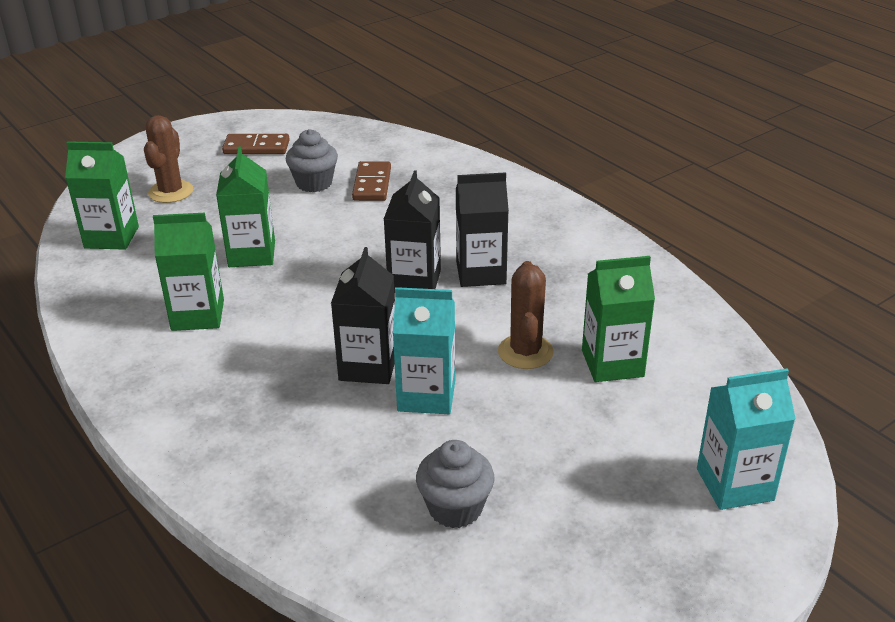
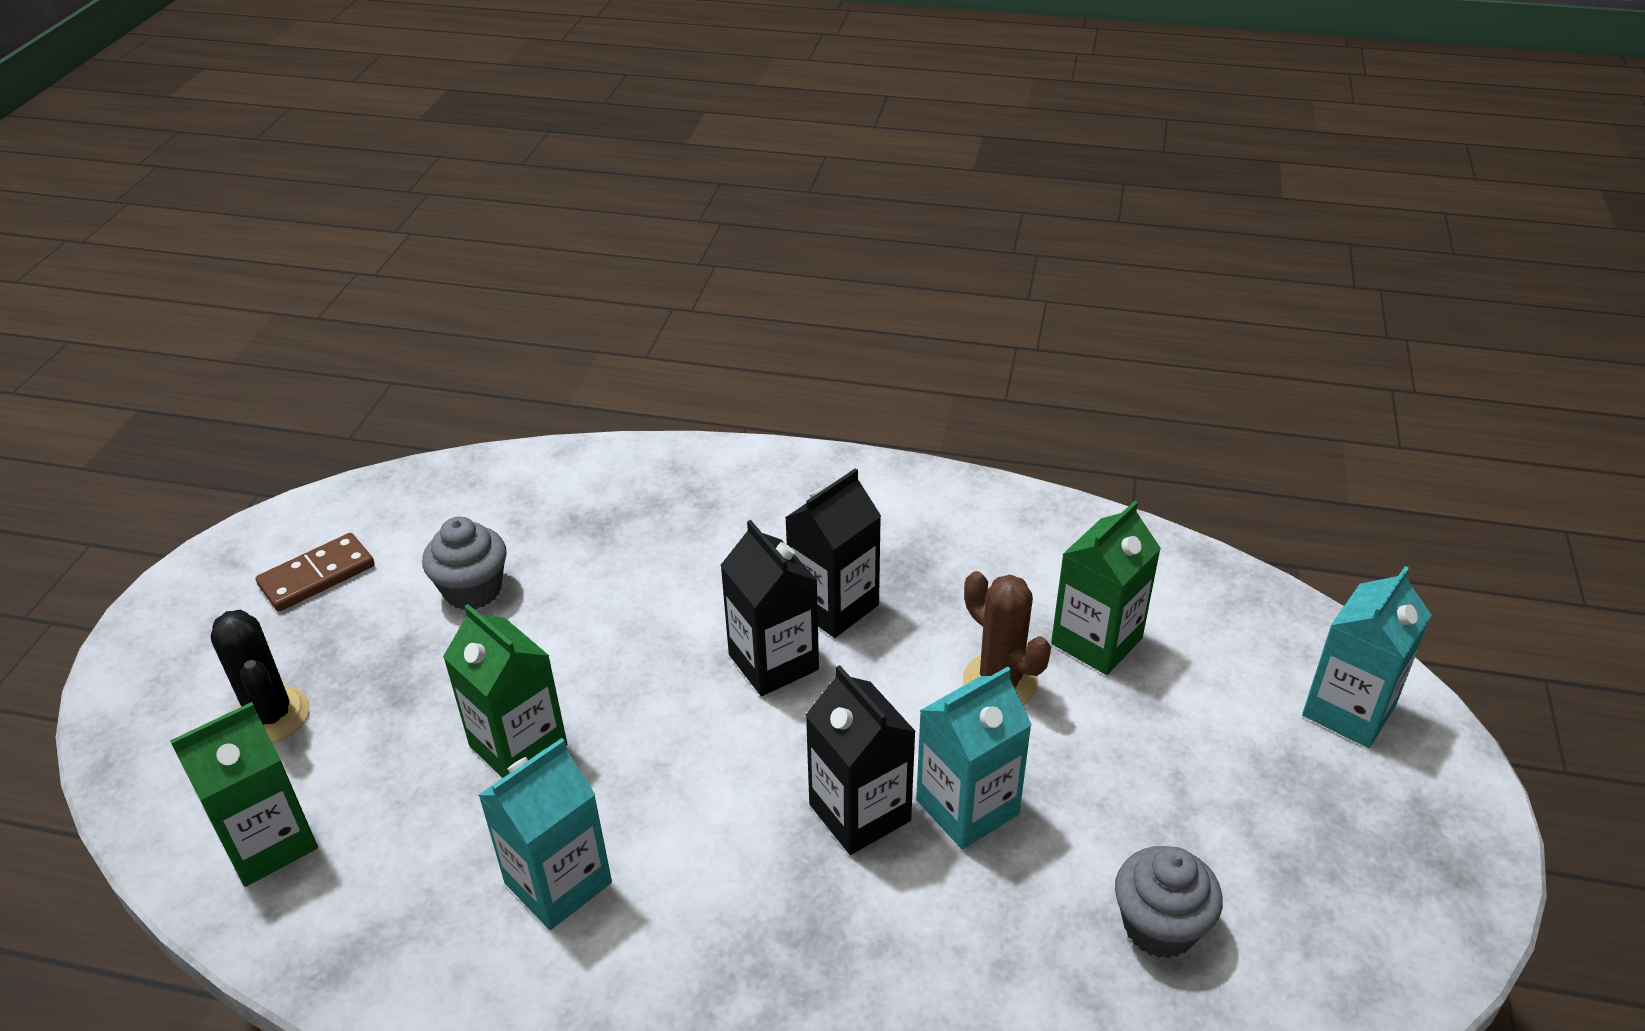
camera: 40 degrees left, 5 degrees up
brown cactus [144,115,193,203] -> black cactus [211,610,310,743]
green carton [153,213,224,331] -> turquoise carton [478,738,612,930]
brown domino [352,161,391,201] -> none

